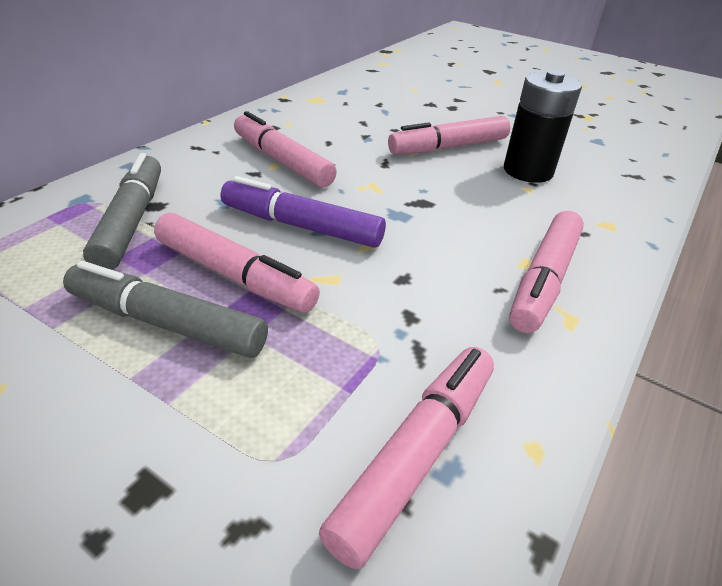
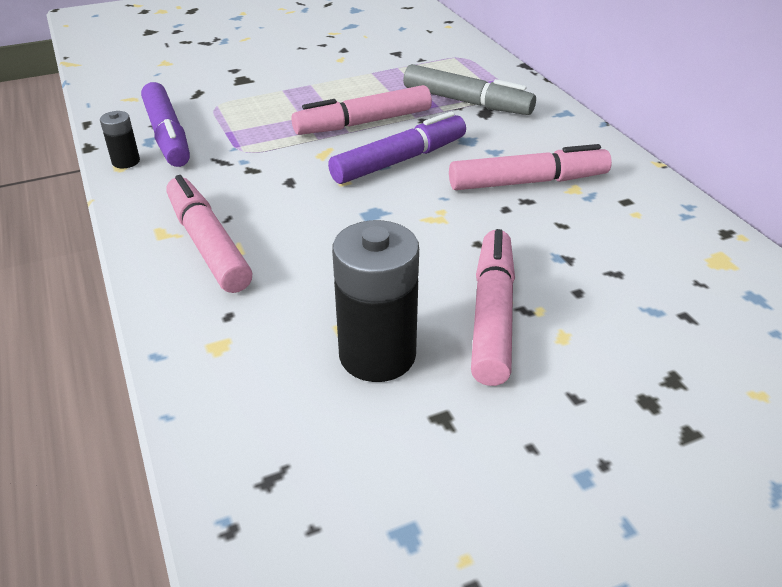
camera: 125 degrees right, 0 degrees up
grey marker [63,261,268,358] -> none
pink marker [319,347,494,569] -> purple marker [141,82,190,167]
none -> black battery [100,111,140,168]

